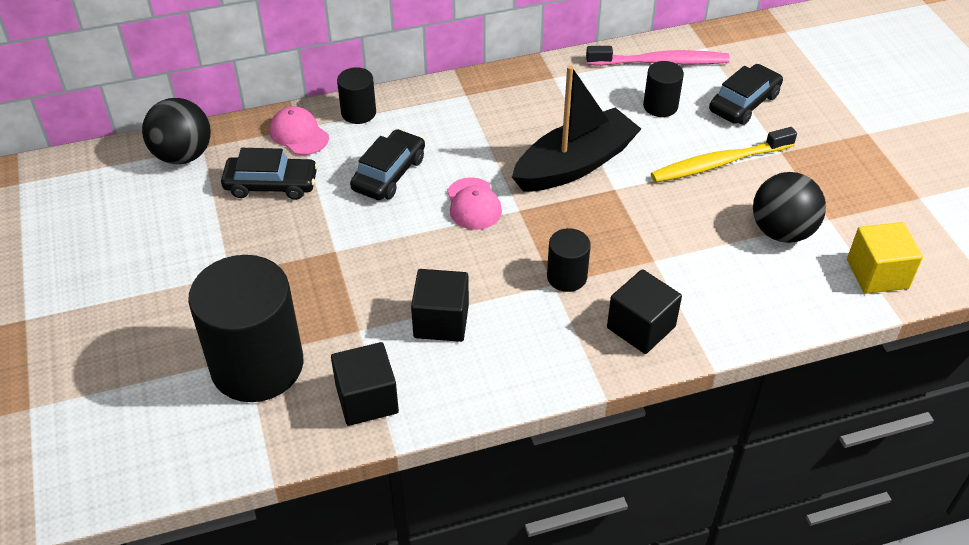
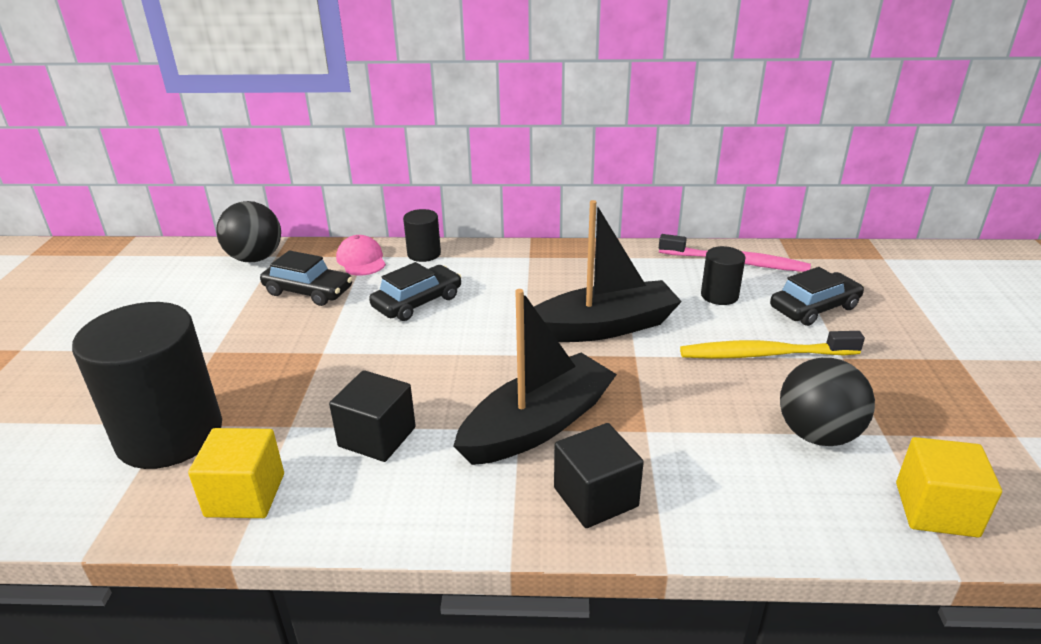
camera: 20 degrees right, 15 degrees down
black cube [331,342,399,426] -> yellow cube [188,428,284,518]
pink cap [447,177,502,230] -> none
black cylinder [547,228,591,292] -> black boat [453,289,617,465]

